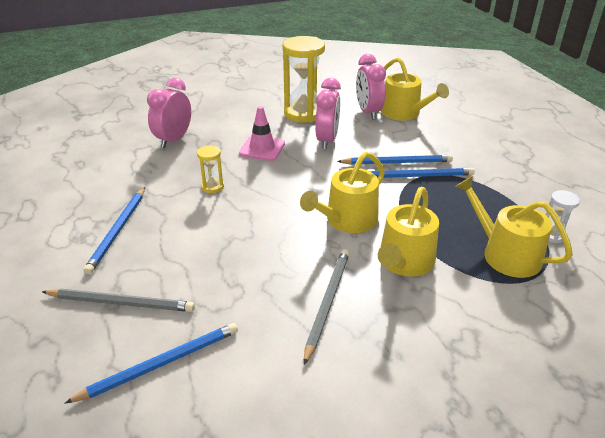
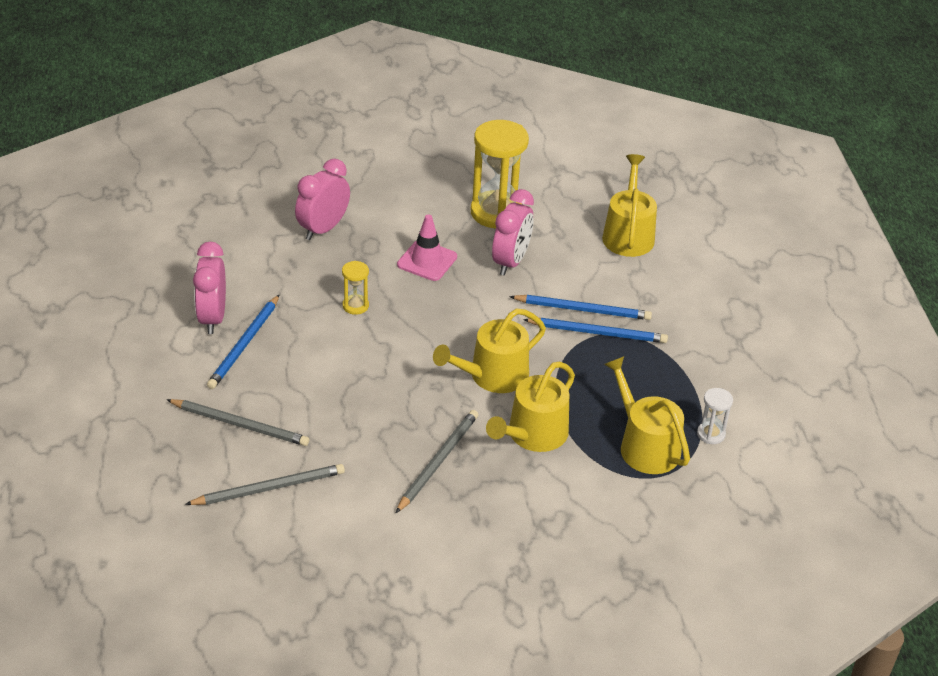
camera: 10 degrees right, 5 degrees up
blue pencil [64,323,238,404] -> grey pencil [185,464,345,505]
pink clock [356,54,386,120] -> pink clock moved to [193,242,226,334]
yellow watering can [381,57,449,121] -> yellow watering can turned 150 degrees counterclockwise [602,154,657,257]

